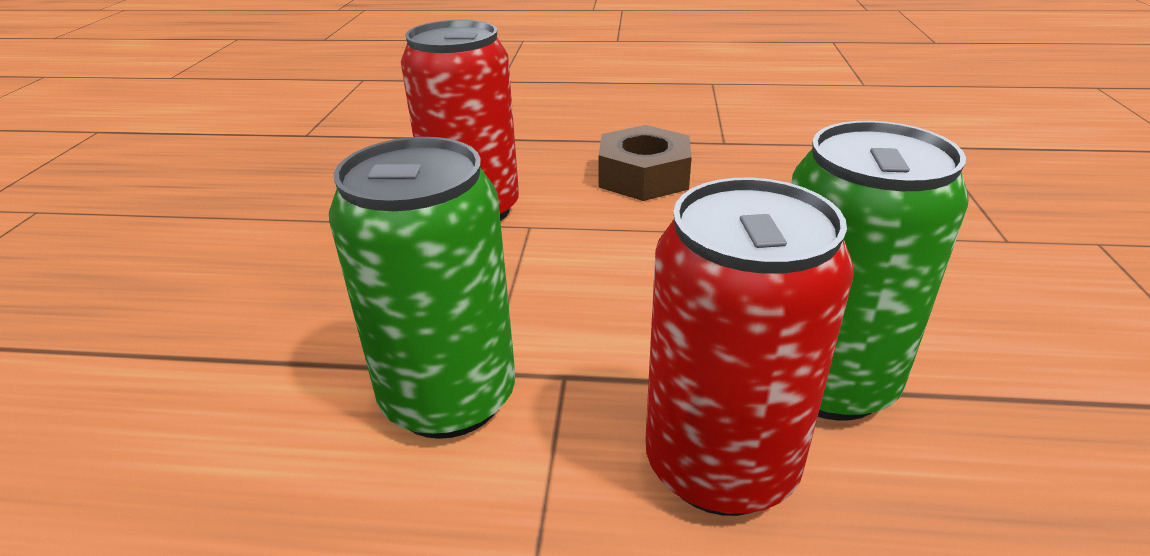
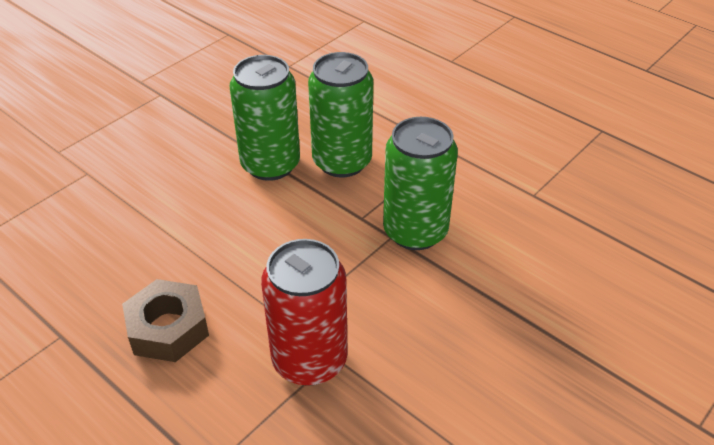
camera: 145 degrees left, 10 degrees up
red can [645,178,854,516] -> green can [308,52,373,177]

